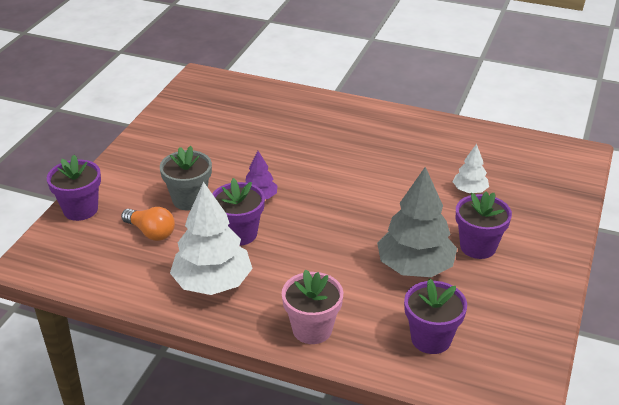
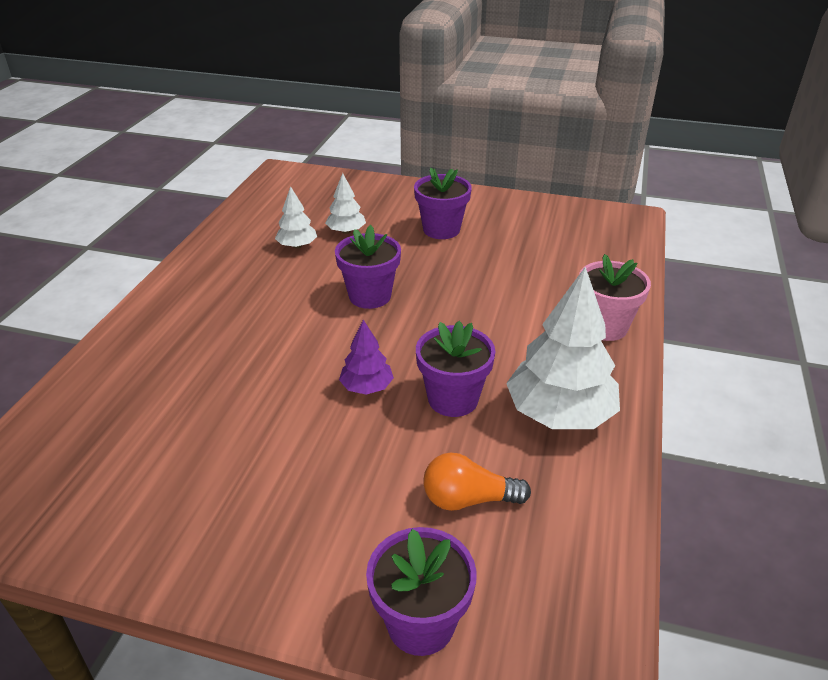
camera: 95 degrees left, 0 degrees up
orange light bulb [121,207,175,241] -> orange light bulb turned 120 degrees counterclockwise [423,452,531,511]
grey flower pot [160,146,212,210] -> none
grey tree [377,167,457,277] -> none
purple flower pot [404,278,467,354] -> purple flower pot moved to [335,225,401,309]
none -> white tree [275,186,317,249]

